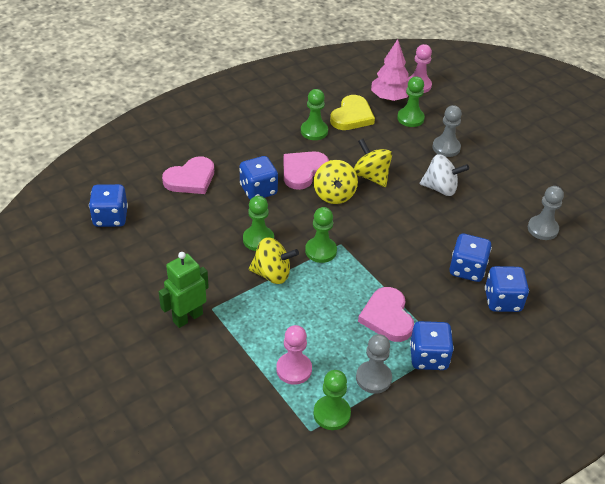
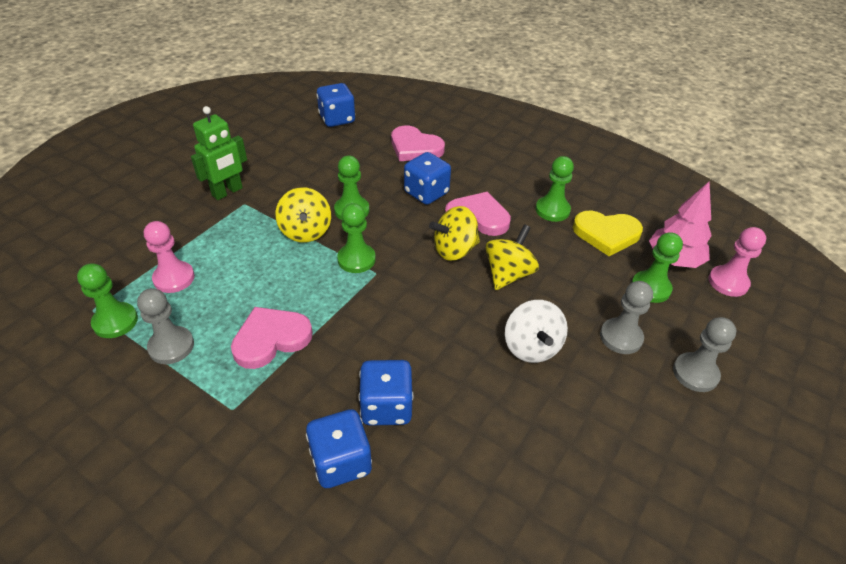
camera: 70 degrees right, 0 degrees up
green robot [159,252,209,328] -> green robot turned 105 degrees clockwise [191,106,247,200]
blue dice [410,321,454,370] -> none
grey pawn [528,186,564,240] -> grey pawn moved to [673,317,737,392]

